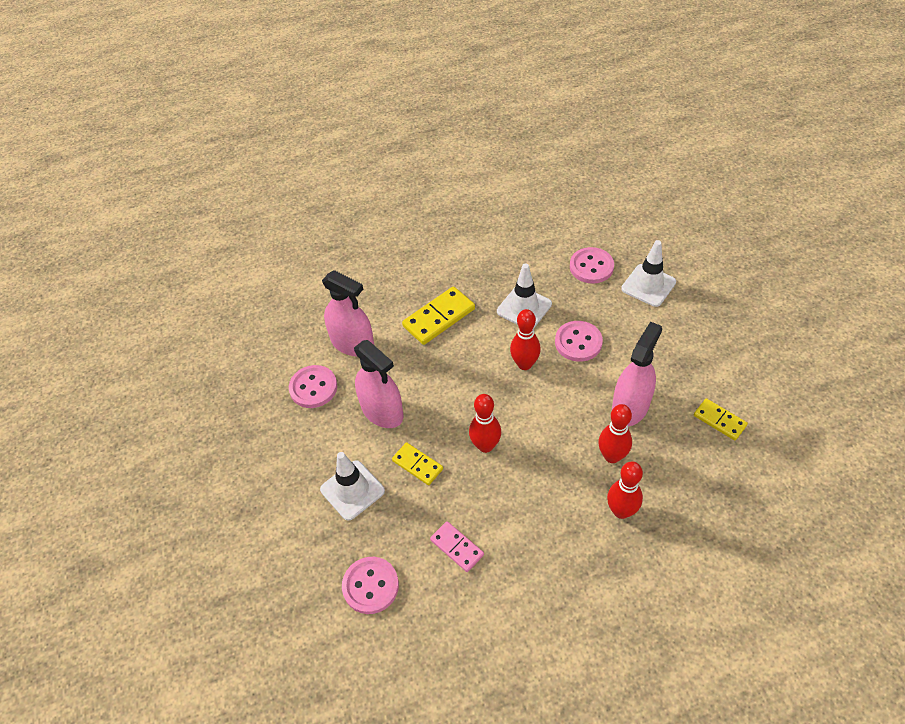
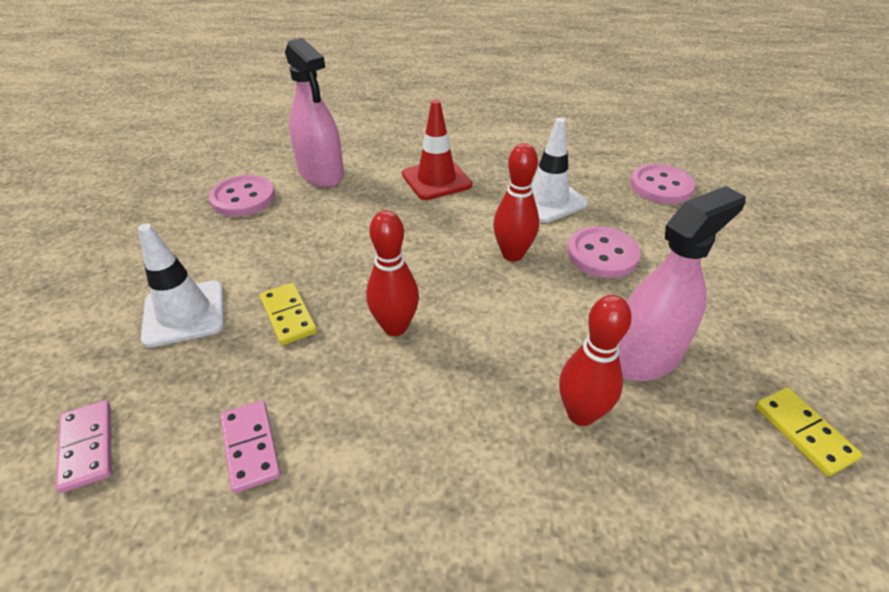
camera: 20 degrees right, 10 degrees down
pink button [342,557,399,614] -> pink domino [55,400,112,493]
pink spray bottle [354,340,403,428] -> none
yellow domino [402,287,475,345] -> red traffic cone [402,100,472,200]
red bowling pin [607,461,643,519] -> none
white traffic cone [621,240,676,307] -> none

